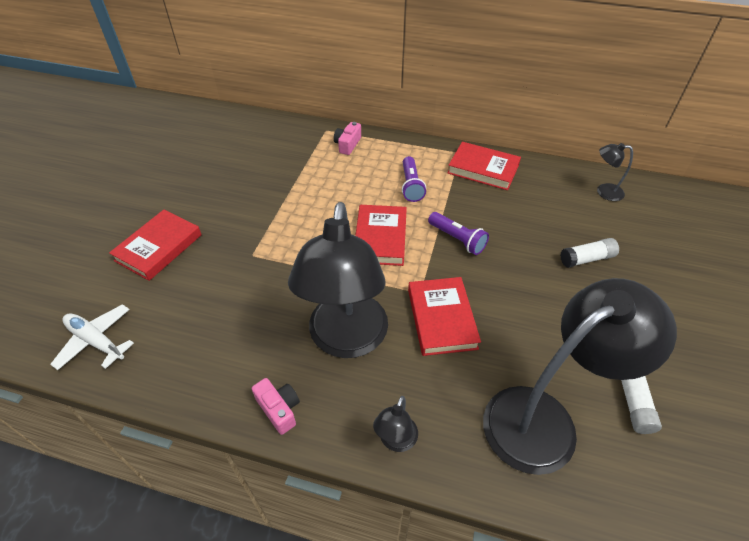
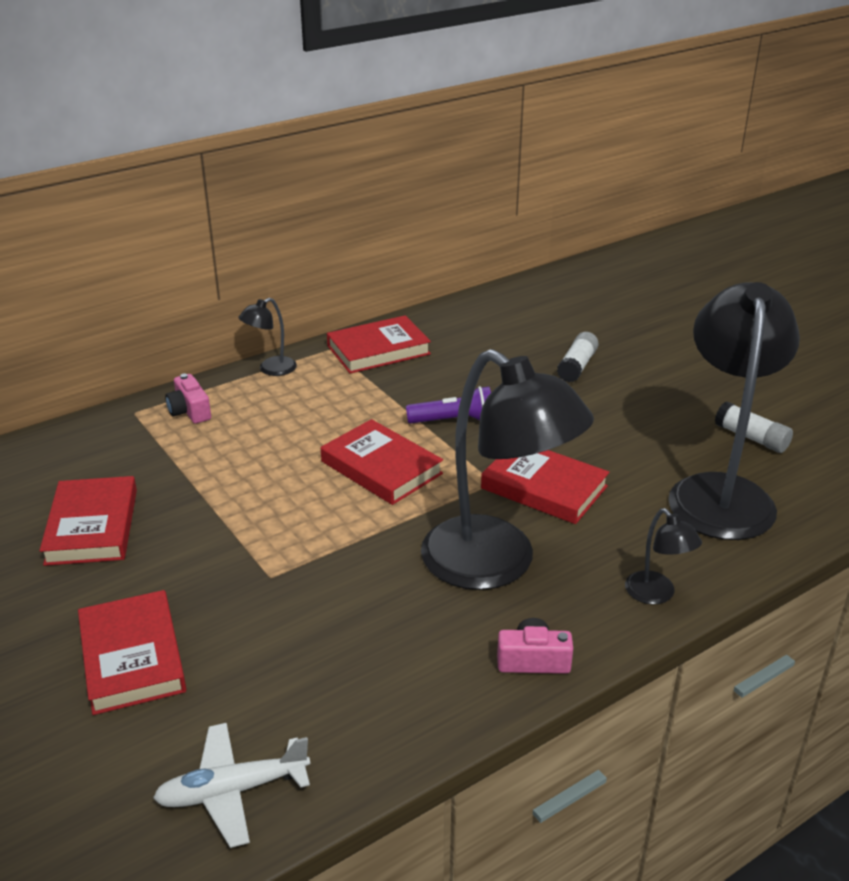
camera: 50 degrees left, 15 degrees down
purple flashlight [402,156,426,202] -> none
black lamp [597,143,633,201] -> black lamp moved to [238,298,297,376]
none -> red book [39,476,137,566]

